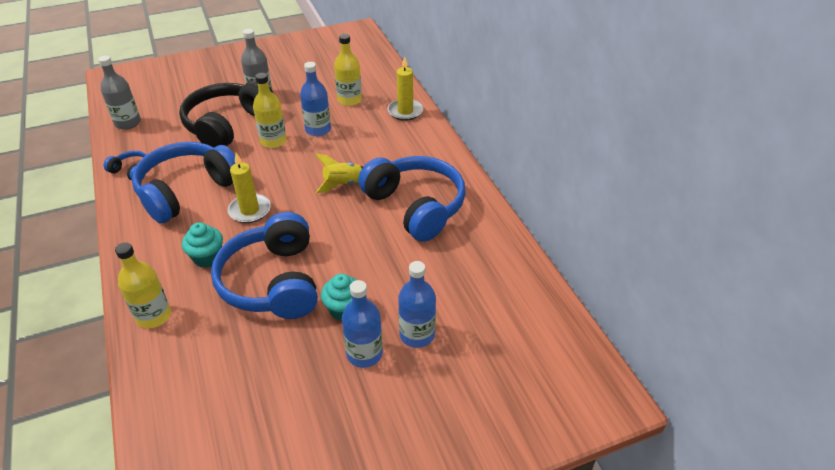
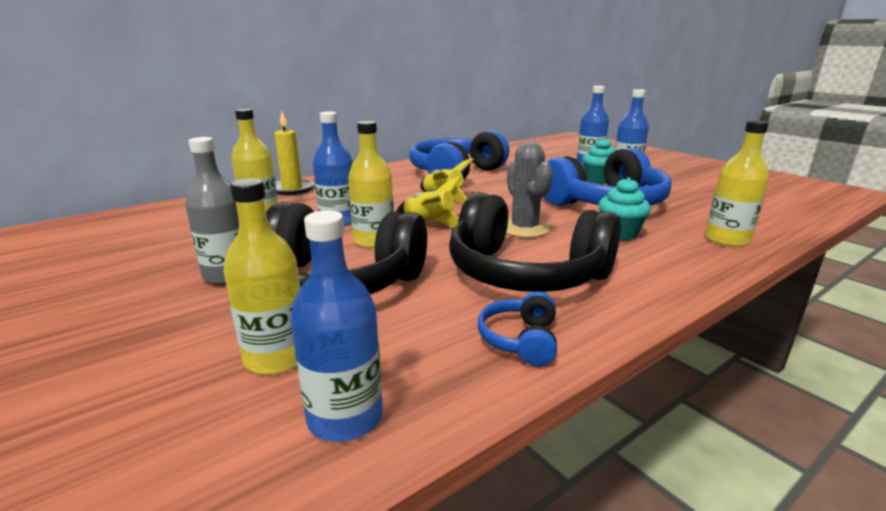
camera: 105 degrees left, 20 degrees down
grey bottle [98,55,141,130] -> blue bottle [291,210,383,442]
blue headphones [132,142,236,224] -> black headphones [449,192,621,292]
yellow candle [228,153,271,223] -> grey cactus [506,142,553,238]
none -> yellow bottle [223,178,301,375]
none -> yellow rocket [397,176,462,228]

